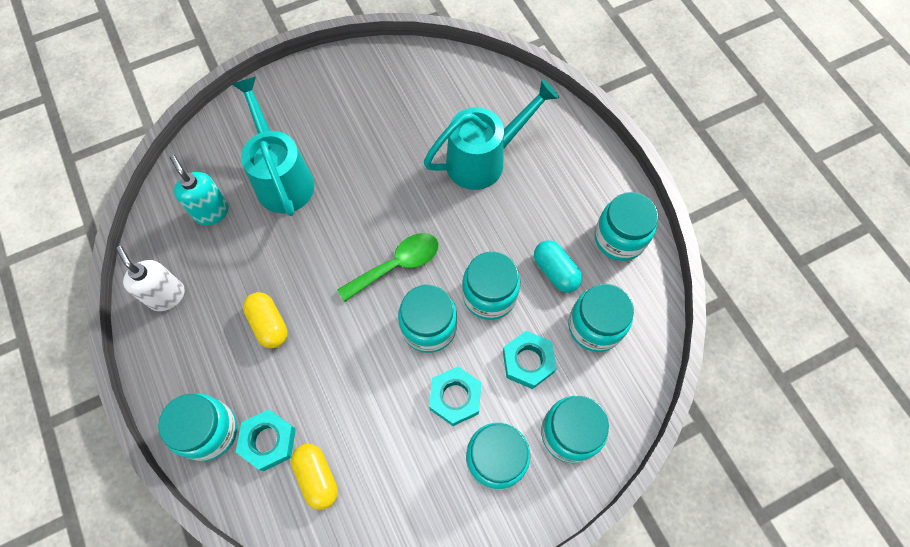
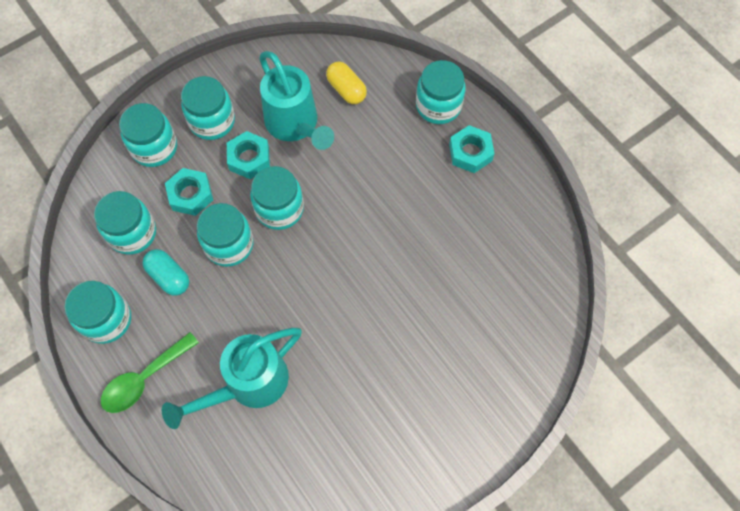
camera: 170 degrees right, 0 degrees up
white soap dispenser [116,246,185,311] -> none
turquoise soap dispenser [170,155,229,226] -> none
turquoise watering can [232,77,315,216] -> turquoise watering can moved to [260,51,334,150]
turquoise nut [236,409,296,471] -> turquoise nut moved to [449,125,495,173]
yellow capsule [243,292,288,348] -> none
green spoon [337,233,439,302] -> green spoon moved to [101,332,199,413]

